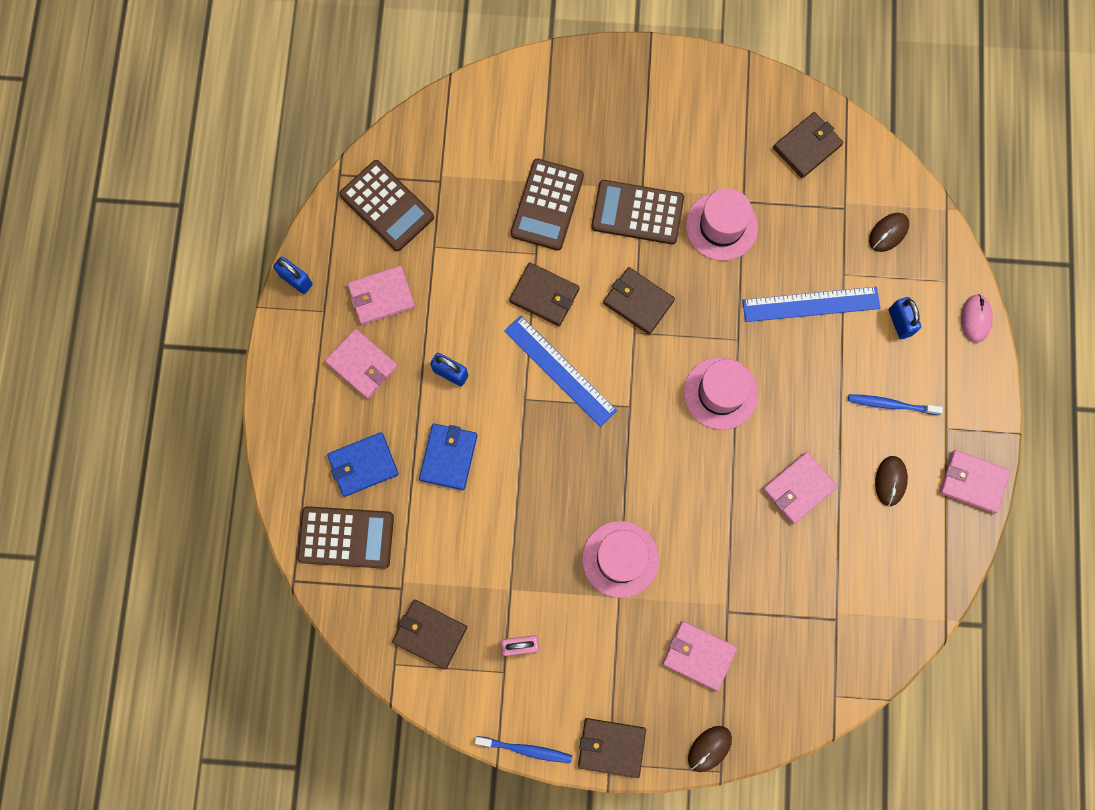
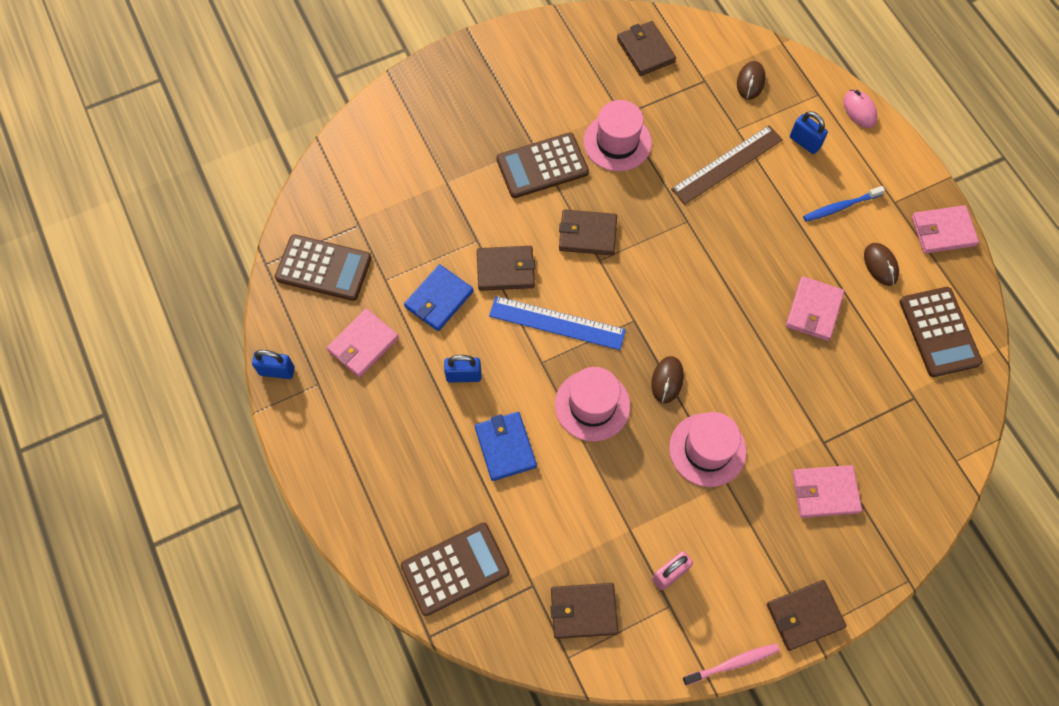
camera: 30 degrees left, 10 degrees down
pink wallet [325,329,398,399] -> none
blue wallet [327,432,399,497] -> blue wallet moved to [404,264,474,331]
blue toothbrush [475,736,572,763] -> pink toothbrush [683,643,780,685]
brown calculator [511,158,584,251] -> brown calculator moved to [899,287,983,377]
pink hat [684,357,758,430] -> pink hat moved to [555,367,630,441]
brown mouse [688,726,732,772] -> brown mouse moved to [651,356,684,403]
blue ruler [742,287,880,322] -> brown ruler [671,125,783,205]
brown wallet [773,112,844,178] -> brown wallet turned 45 degrees counterclockwise [617,21,676,76]

